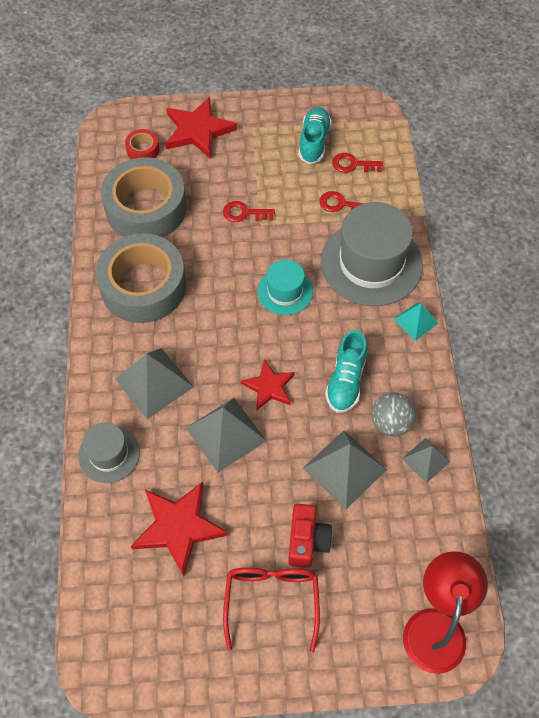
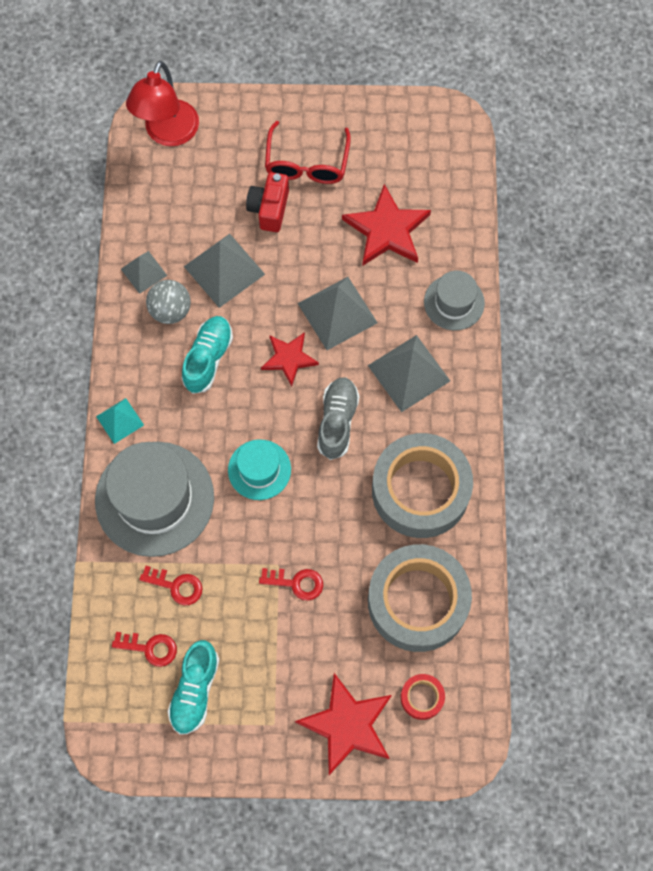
camera: 175 degrees left, 10 degrees up
none -> grey shoe [317,377,359,460]

